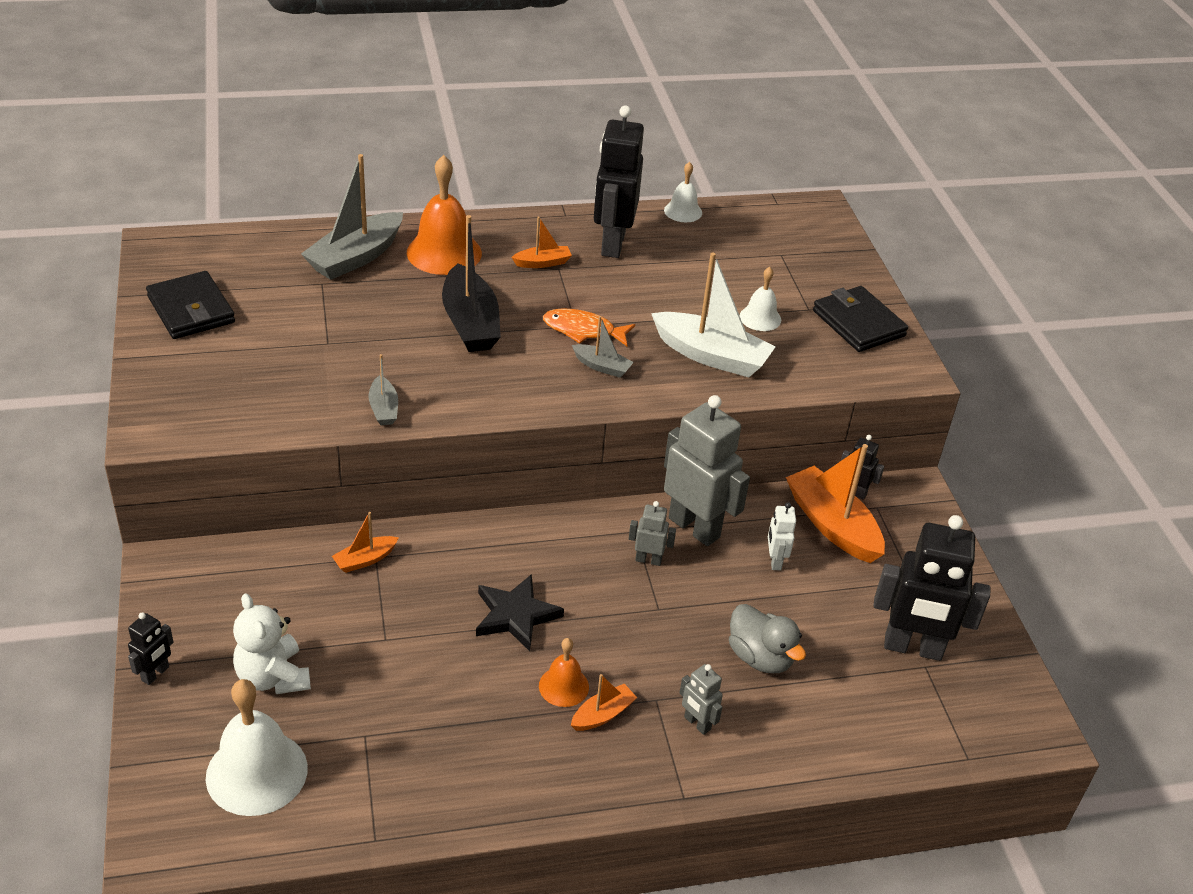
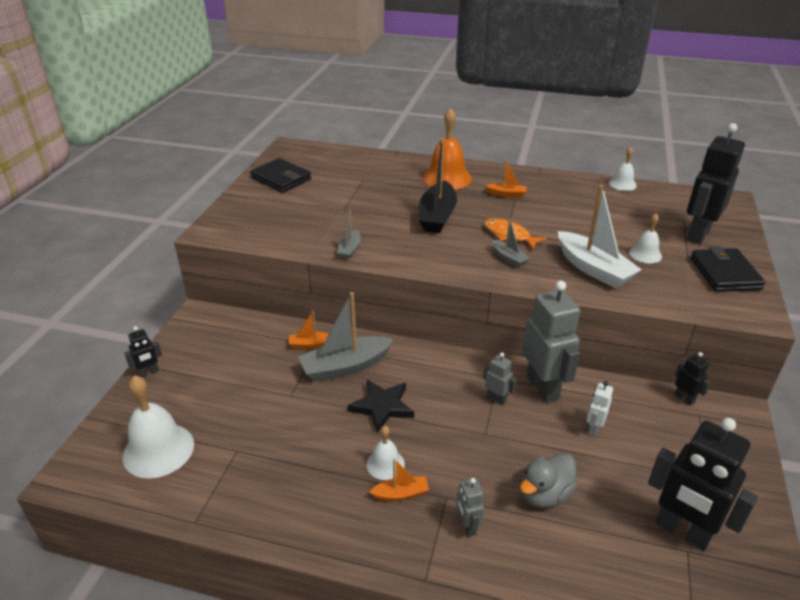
camera: 30 degrees right, 5 degrees down
black wallet [146,271,235,339] -> black wallet turned 45 degrees counterclockwise [250,158,312,192]
white teddy bear [233,594,311,694] -> none
grey boat [301,154,403,280] -> grey boat moved to [298,292,394,382]
orange bell [539,638,589,707] -> white bell [367,426,405,480]
black robot [594,105,644,258] -> black robot moved to [687,123,745,244]
grey duck [729,604,806,673] -> grey duck turned 60 degrees clockwise [520,453,578,508]
orange boat [786,444,885,563] -> none

